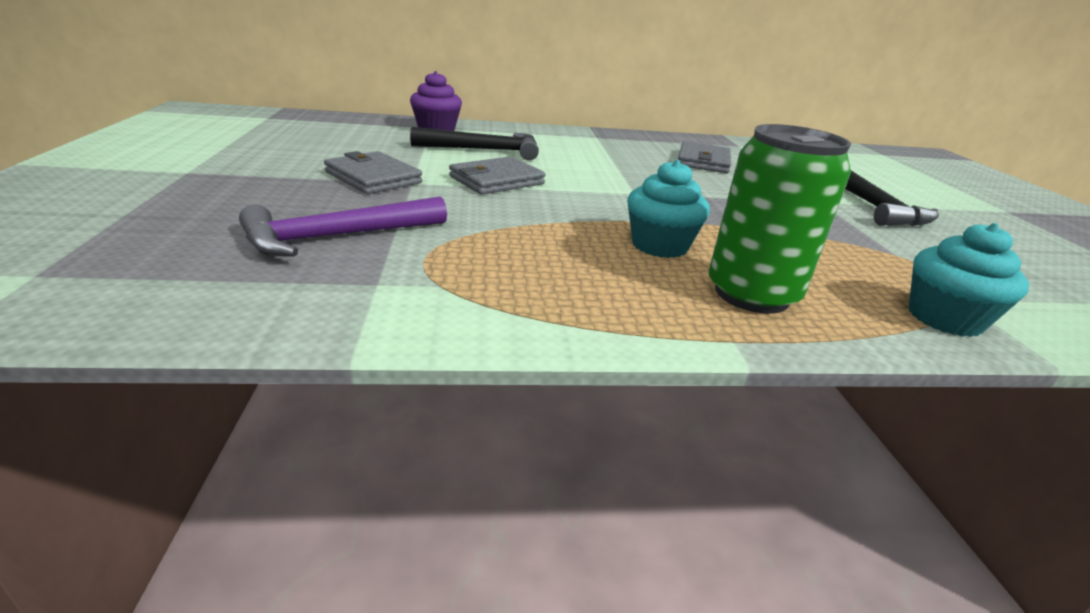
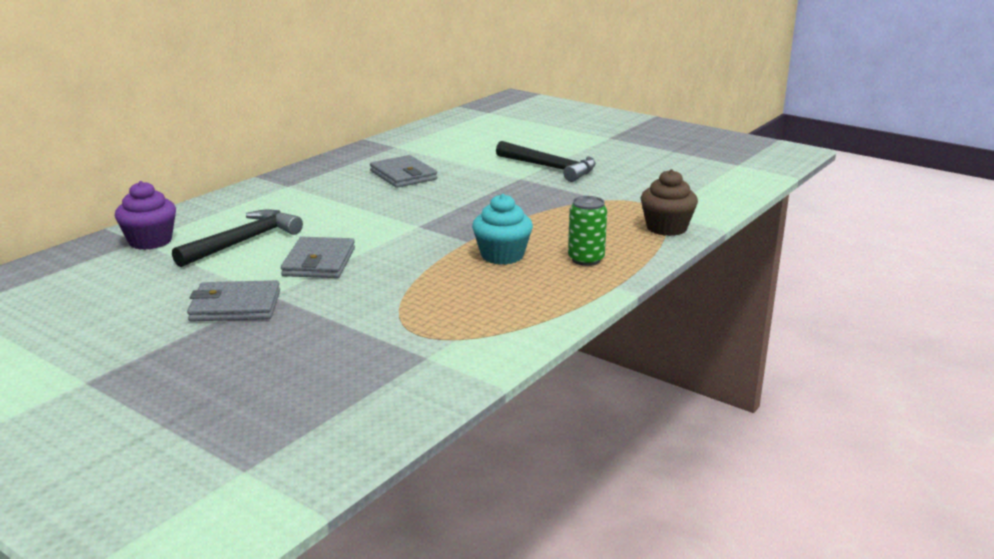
camera: 45 degrees left, 5 degrees down
purple hammer [239,196,447,257] -> none
green can [708,124,851,314] -> green can [568,196,607,266], size x0.60
turquoise cupcake [909,223,1029,337] -> brown cupcake [641,169,698,236]

